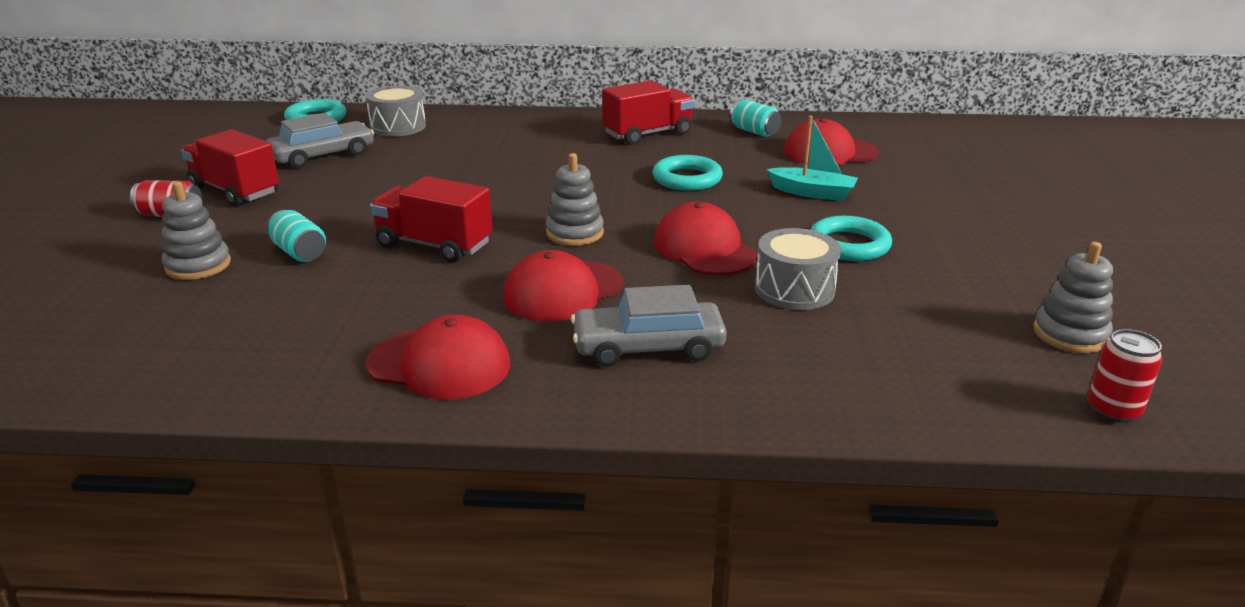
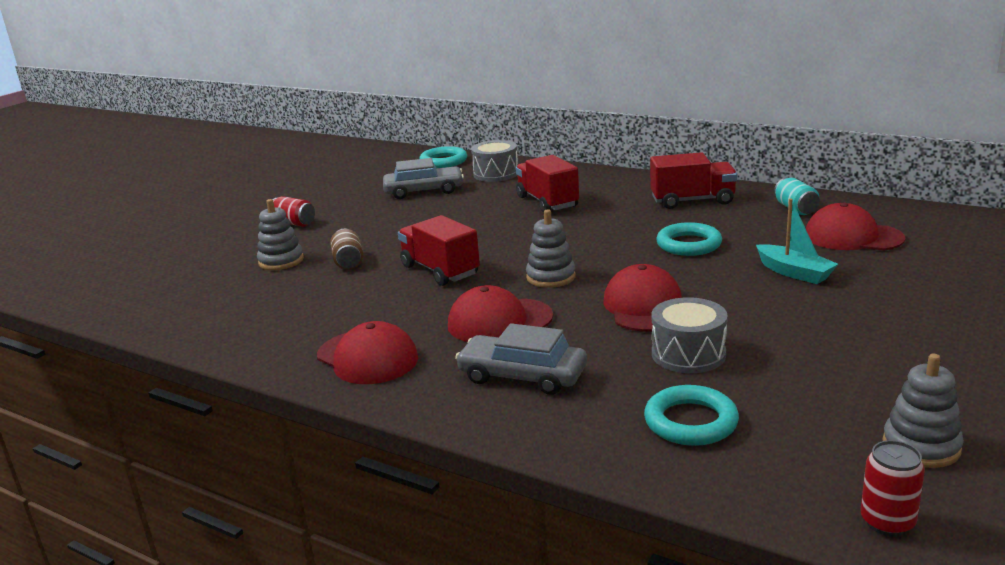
camera: 30 degrees right, 5 degrees down
red truck [181,129,279,206] -> red truck moved to [516,155,579,213]
turquoise can [267,210,326,262] -> brown can [330,228,363,269]
turquoise ring [810,216,892,261] -> turquoise ring moved to [644,385,739,446]

